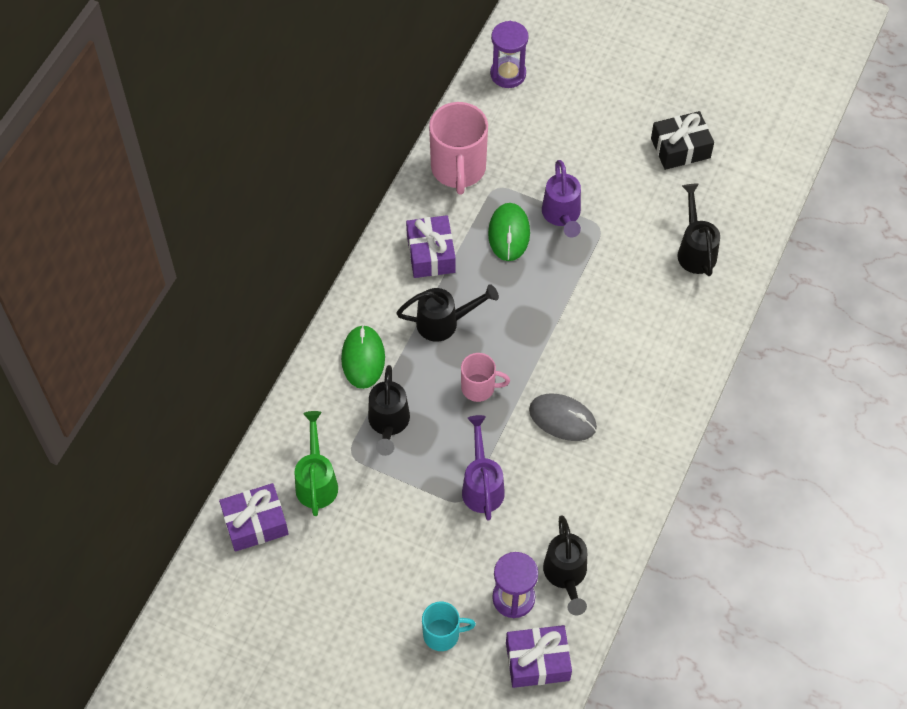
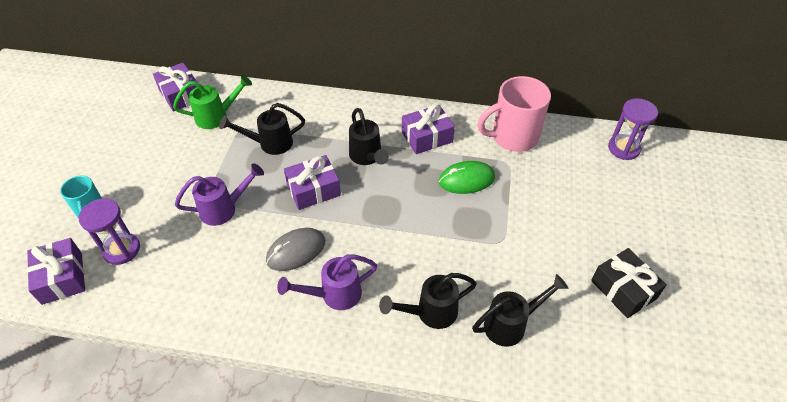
camera: 75 degrees right, 10 degrees down
green mouse [341,325,385,389] -> none
pink mug [461,353,510,402] -> purple gift [284,155,341,210]
grey mouse [529,394,597,441] -> grey mouse turned 45 degrees clockwise [266,228,325,271]
purple watering can [542,160,581,238] -> purple watering can moved to [277,254,378,310]
black watering can [543,515,587,615] -> black watering can moved to [379,273,477,329]

